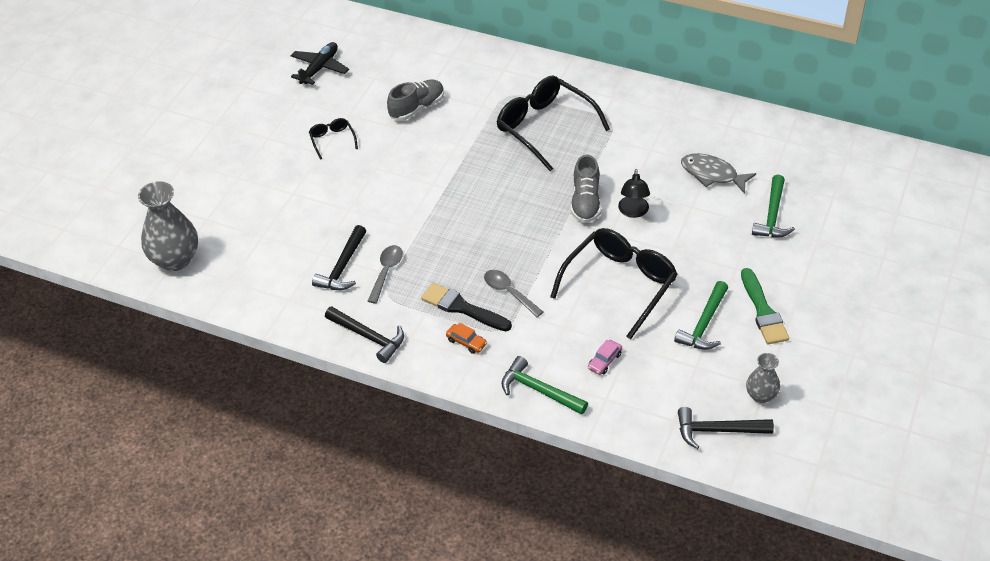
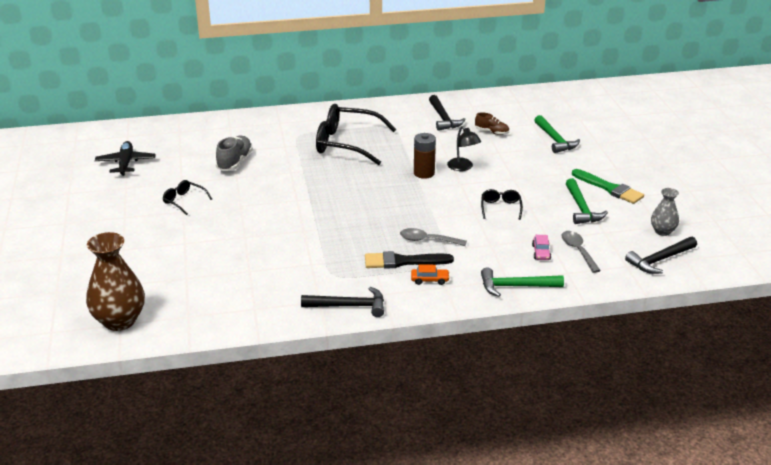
camera: 35 degrees left, 15 degrees down
grey vase [138,181,198,271] -> brown vase [86,232,145,331]
black hammer [312,225,366,290] -> black hammer moved to [429,95,466,131]
grey spoon [368,245,403,304] -> grey spoon moved to [561,231,601,273]
black glasses [550,228,677,339] -> black glasses [481,189,523,220], size x0.46
grey shoe [571,155,601,223] -> brown battery [414,133,436,179]
grey fish [681,153,756,194] -> brown shoe [475,112,509,135]

